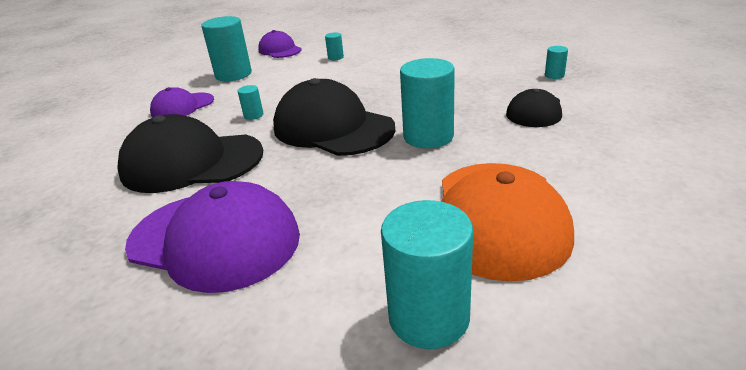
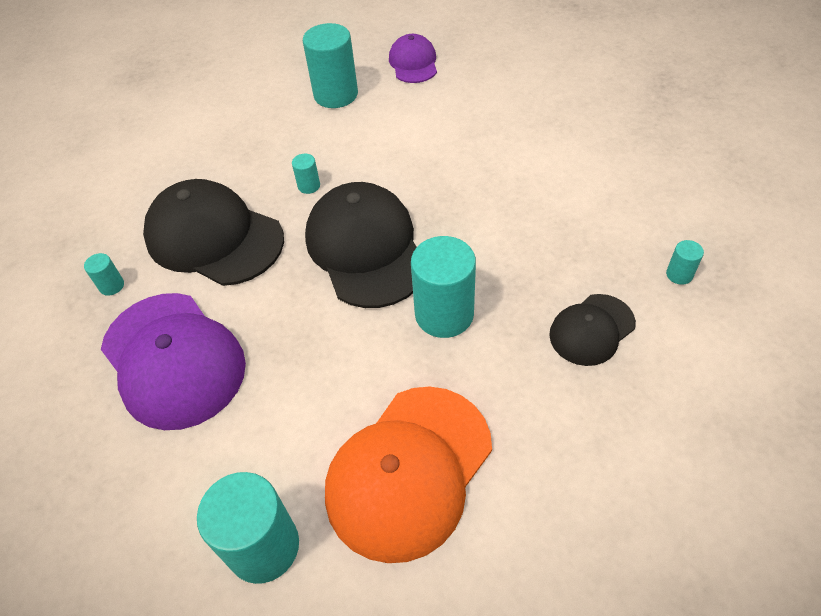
camera: 30 degrees right, 20 degrees up
purple cap [150,87,214,118] -> none
turquoise cylinder [325,32,344,60] -> turquoise cylinder moved to [84,253,124,296]

